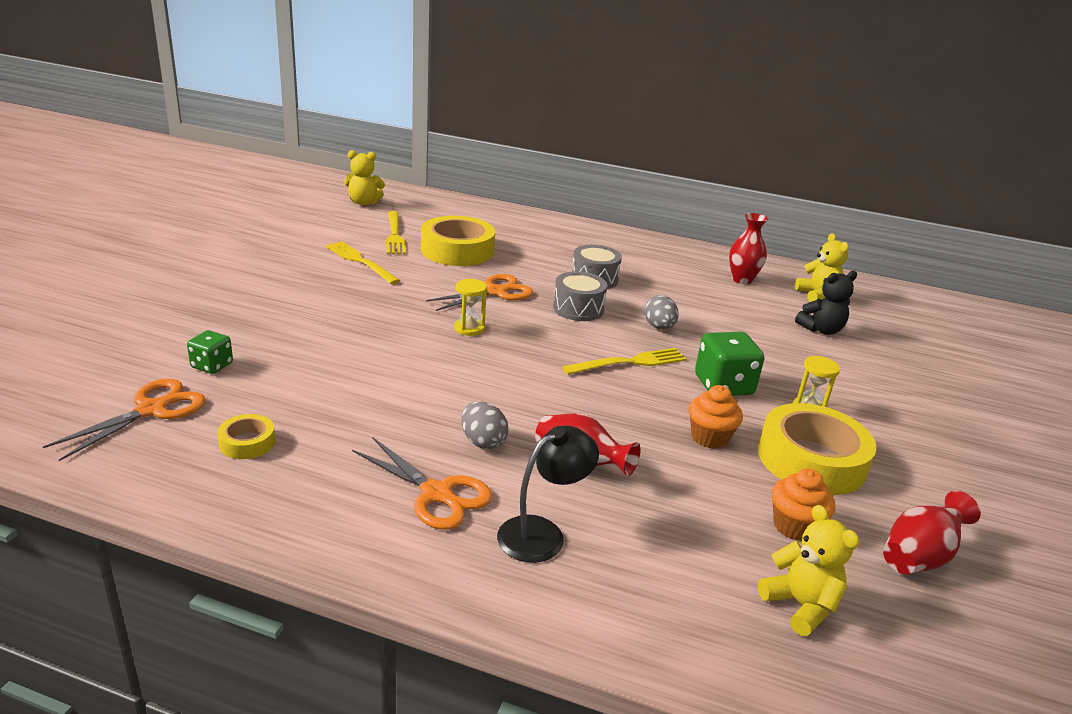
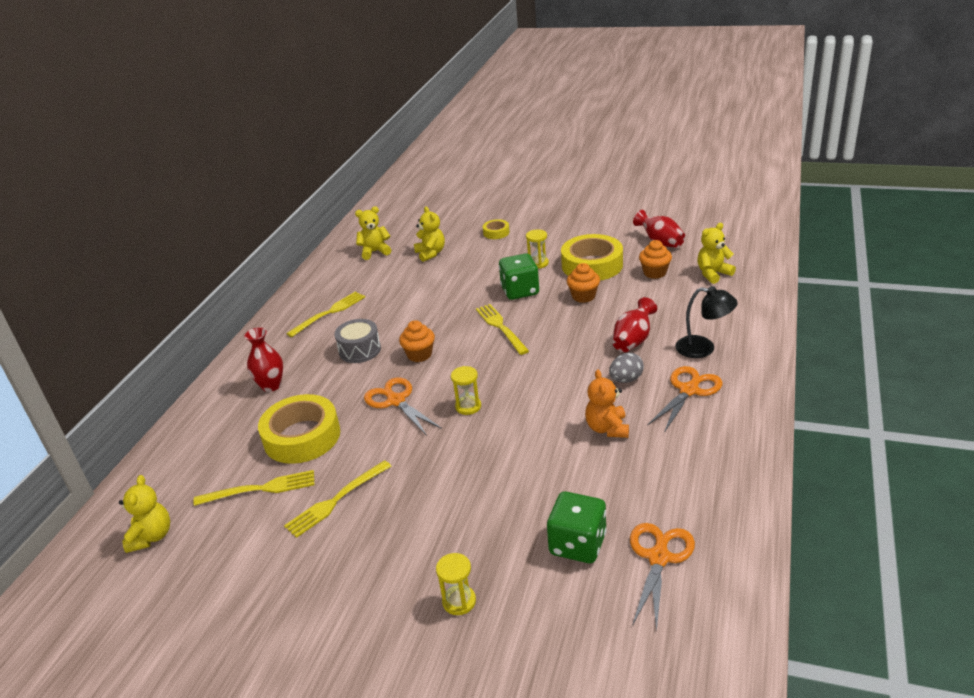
camera: 85 degrees left, 5 degrees up
orange scissors [43,379,206,461] -> orange scissors turned 75 degrees clockwise [630,523,695,632]
green dice [187,330,233,374] -> green dice [547,491,607,563], size x1.69
yellow tape [217,414,275,459] -> yellow tape moved to [483,219,510,239]
black lamp [497,425,599,563] -> black lamp turned 150 degrees clockwise [675,286,738,358]
grey drum [553,272,607,321] -> orange cupcake [399,320,435,362]
grey egg [644,295,679,329] -> none
red vase [729,213,768,284] -> red vase moved to [244,327,283,392]
black teddy bear [795,271,857,335] -> yellow teddy bear [414,207,445,262]
none -> yellow fork [286,291,365,337]
none -> yellow hourglass [436,553,476,615]
none -> orange teddy bear [585,370,629,438]

